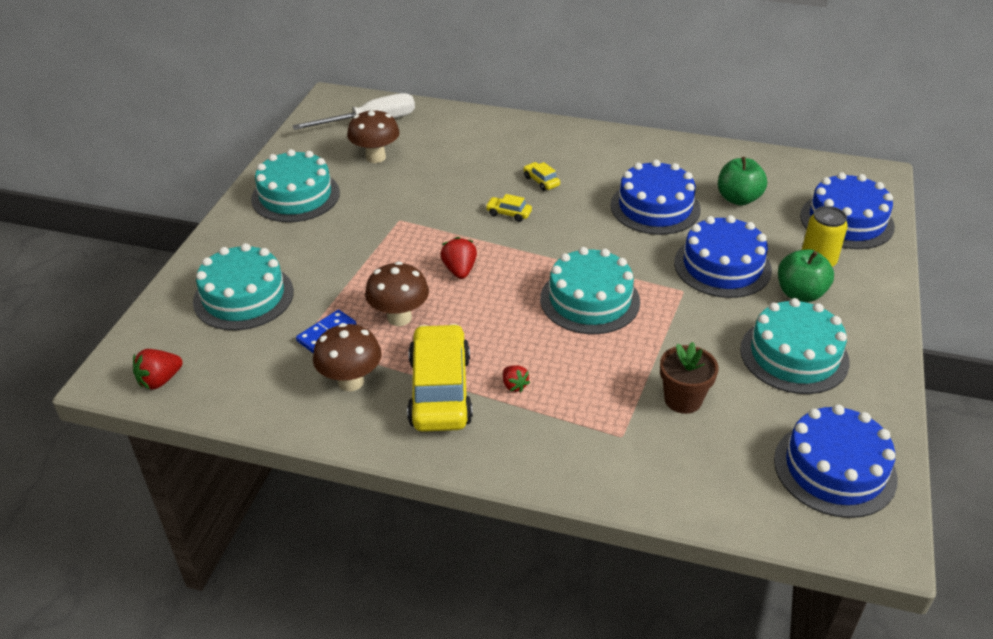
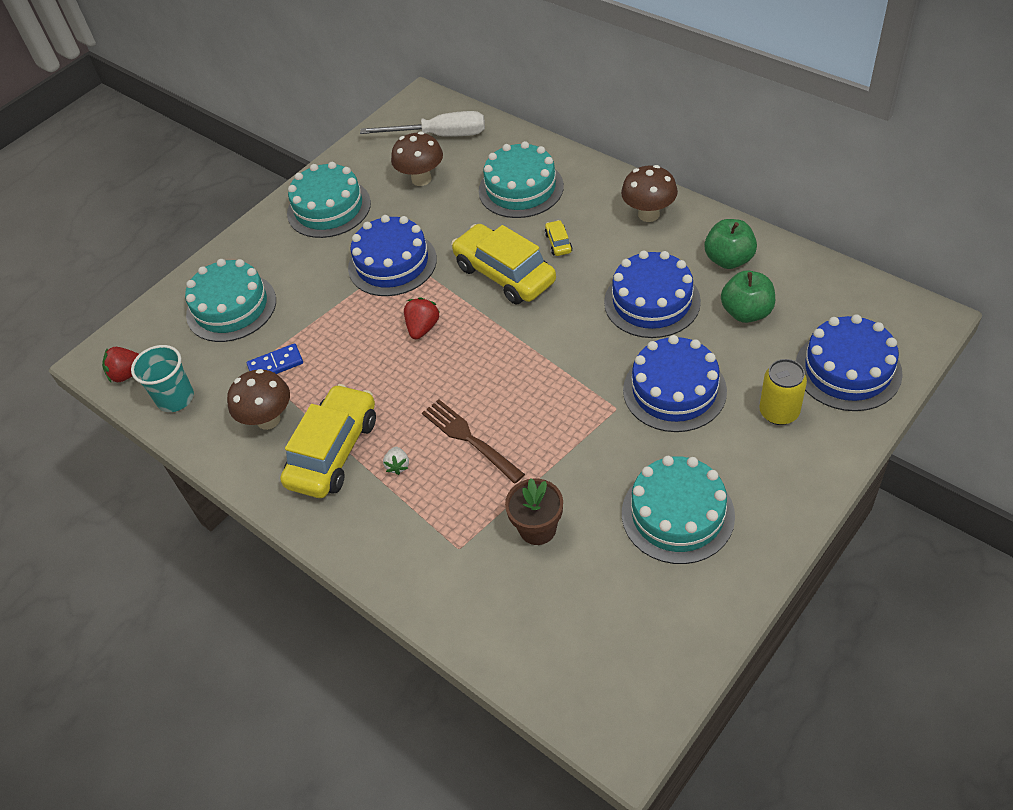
camera: 30 degrees right, 10 degrees up
brown mushroom [365,262,429,326] -> brown mushroom moved to [621,165,678,222]
yellow car [485,194,532,222] -> yellow car [451,224,556,304], size x2.44
red strawberry [503,365,530,392] -> white strawberry [383,447,409,475]
turquoise cake [540,247,640,334] -> turquoise cake moved to [479,141,564,218]
blue cake [774,404,898,518] -> blue cake moved to [348,215,437,296]
green apple [778,249,834,302] -> green apple moved to [704,219,757,269]
none -> turquoise cup [131,345,194,412]
none -> brown fork [422,399,525,484]

